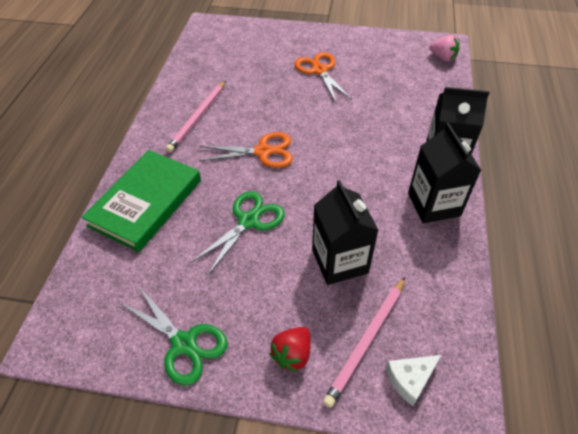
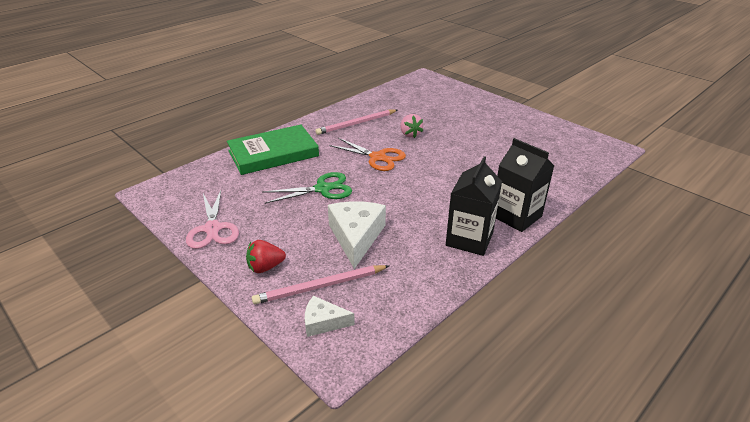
camera: 35 degrees right, 15 degrees down
green scissors [120,288,228,385] -> pink scissors [186,190,239,249]
orange scissors [295,52,352,102] -> none
black carton [312,180,378,285] -> white cheese [328,201,386,269]
pink strawberry [429,35,459,61] -> pink strawberry moved to [400,114,423,138]

